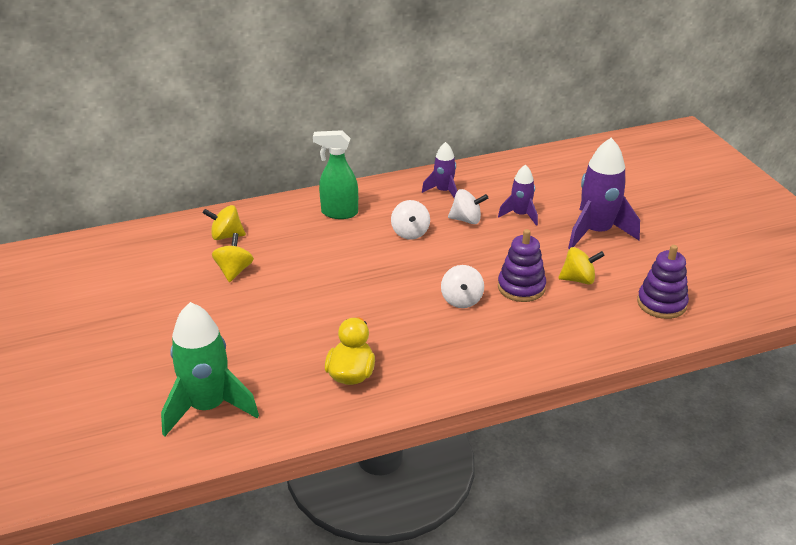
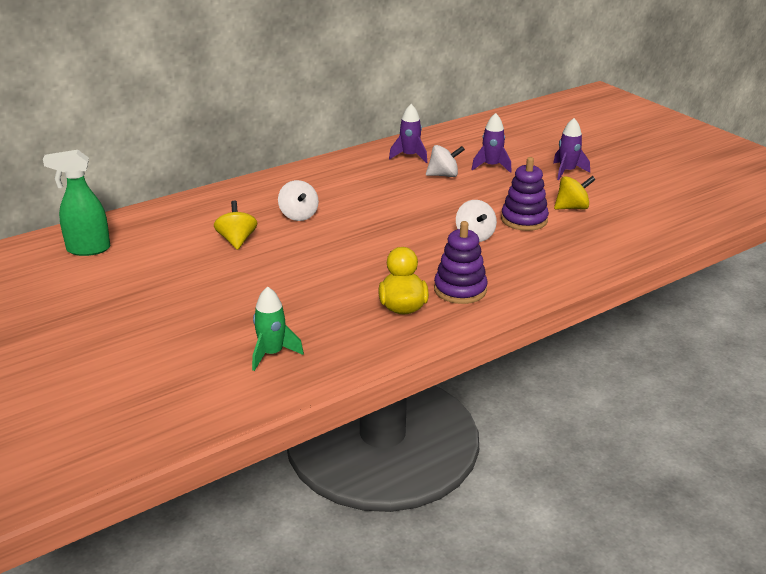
camera: 15 degrees left, 5 degrees down
green rocket [161,302,259,436] -> green rocket [252,286,304,371], size x0.56
yellow spinning top [203,205,246,240] -> none
green spray bottle [313,130,358,219] -> green spray bottle moved to [43,150,111,256]
white spinning top [391,200,430,240] -> white spinning top moved to [278,180,319,221]
purple rocket [568,138,640,249] -> purple rocket [553,118,590,180], size x0.56
purple stacking toy [637,245,689,319] -> purple stacking toy moved to [434,221,488,304]

